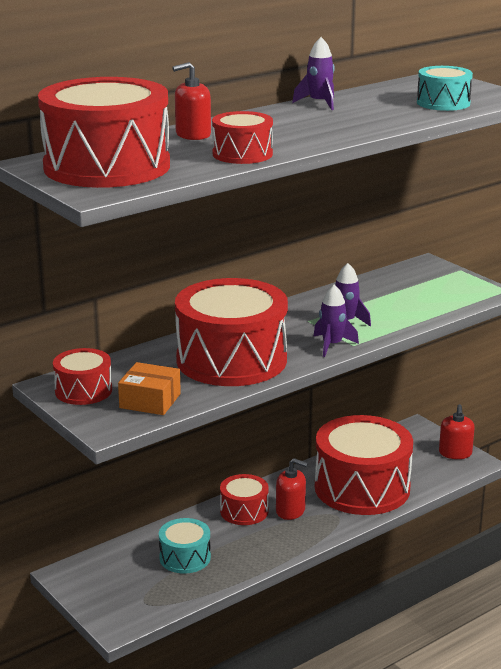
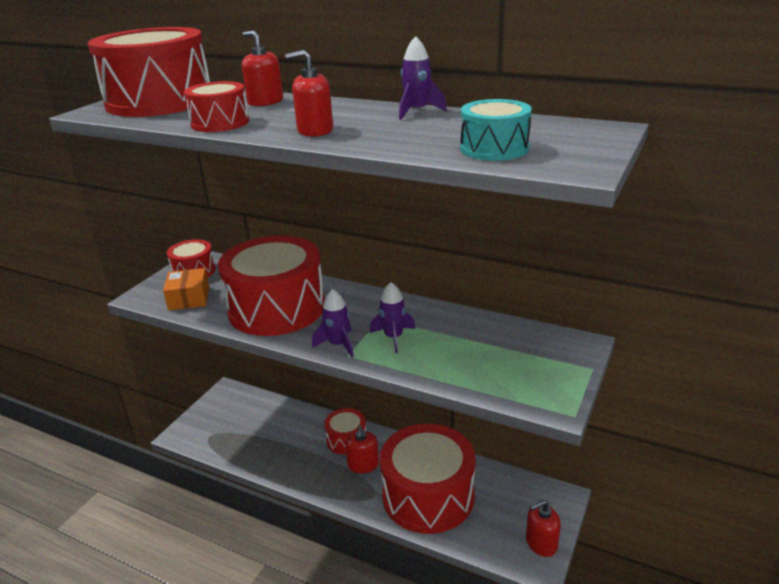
camera: 65 degrees right, 5 degrees up
turquoise drum [159,518,211,573] -> none
none -> red soap dispenser [285,50,333,137]

